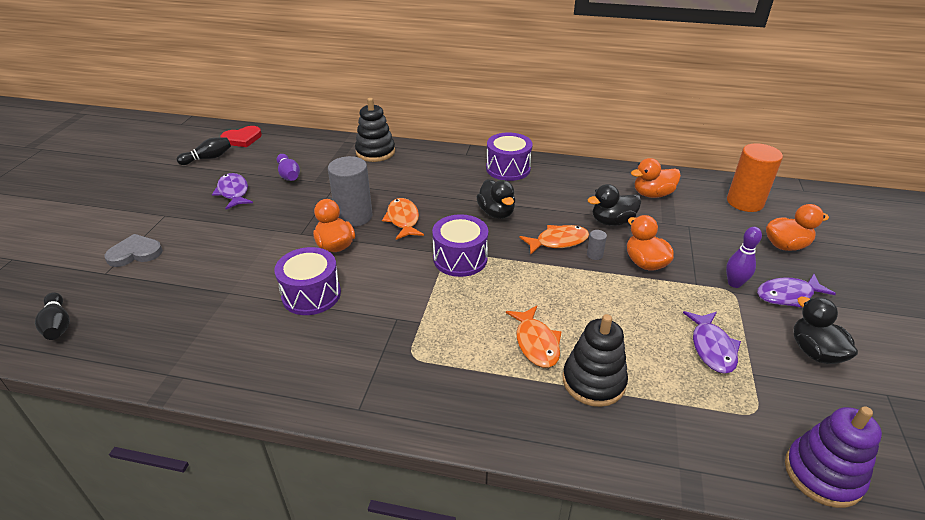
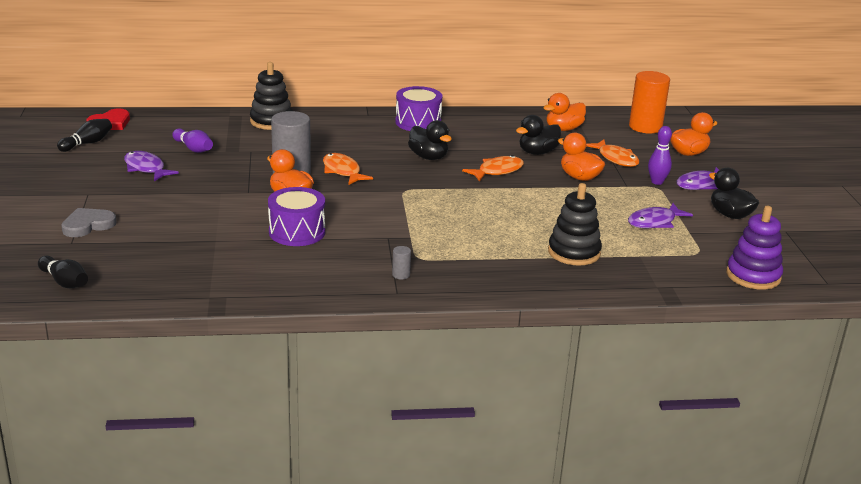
camera: 20 degrees left, 10 degrees down
purple drum [432,214,488,277] -> none
orange fish [506,306,562,368] -> orange fish moved to [586,139,640,167]
grey cylinder [587,230,607,260] -> grey cylinder moved to [392,246,411,279]
purple fish [683,311,741,374] -> purple fish turned 75 degrees clockwise [628,203,693,228]

